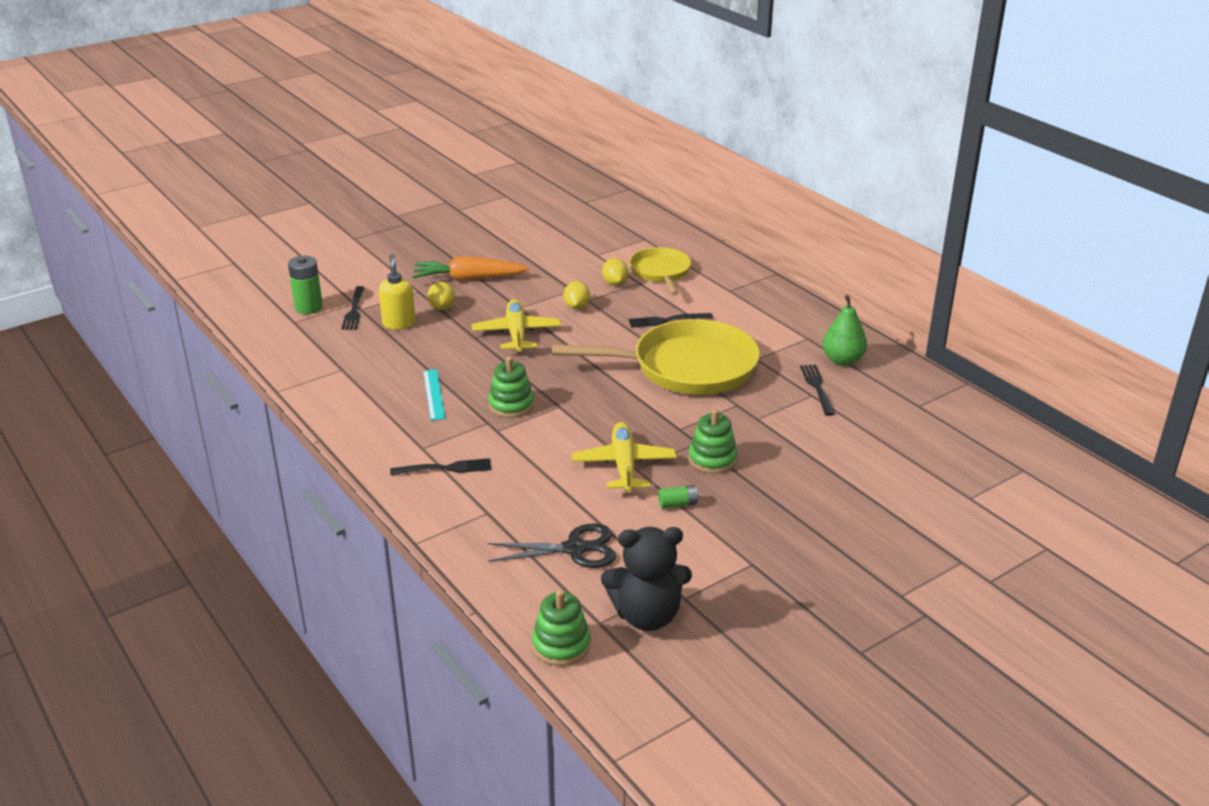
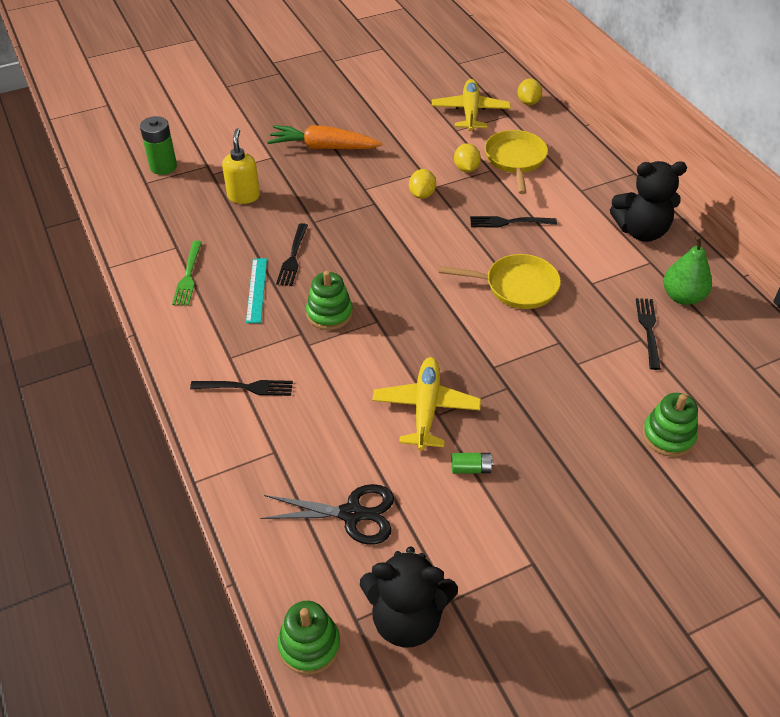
camera: 10 degrees right, 15 degrees up
black fork [341,286,365,330] -> black fork moved to [276,223,308,286]
yellow lemon [428,282,455,310] -> yellow lemon moved to [517,78,542,105]
yellow plane [472,299,561,353] -> yellow plane moved to [432,79,511,131]
yellow pan [552,319,760,395] -> yellow pan [439,254,561,309], size x0.57
green stacking toy [689,409,738,474] -> green stacking toy moved to [643,393,698,457]
none -> green fork [172,240,202,306]
none -> black teddy bear [610,161,687,242]

